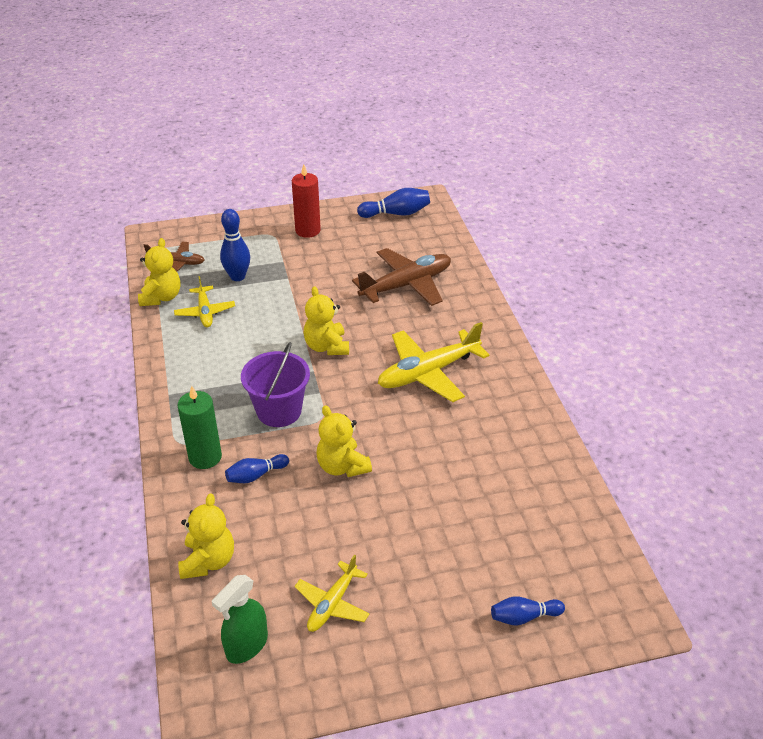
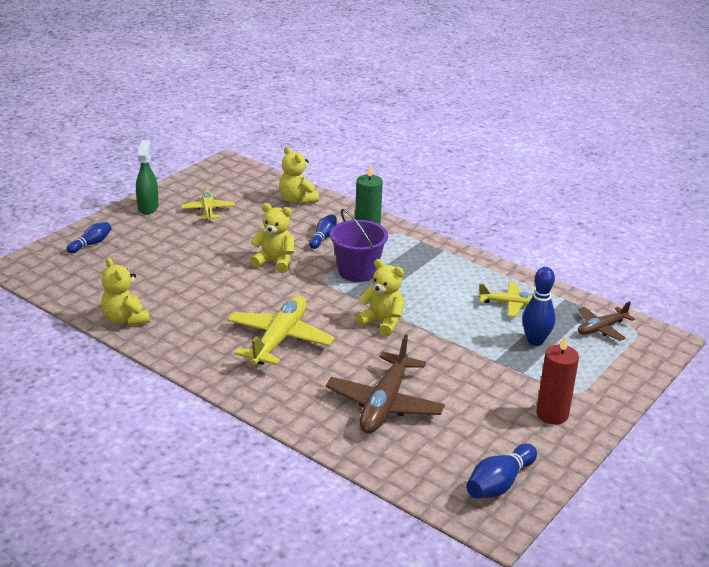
camera: 140 degrees right, 10 degrees down
yellow teddy bear [138,238,180,306] -> yellow teddy bear moved to [101,258,150,326]
yellow plane [174,276,235,327] -> yellow plane turned 150 degrees clockwise [478,282,533,317]
green spray bottle [212,575,268,664] -> green spray bottle moved to [136,140,159,214]

